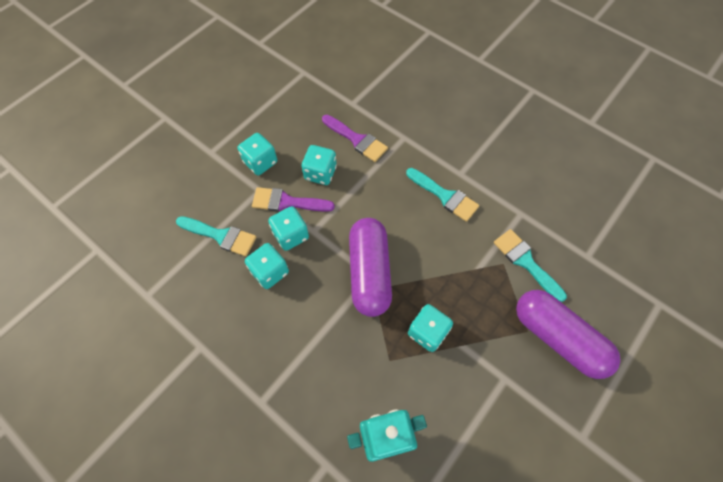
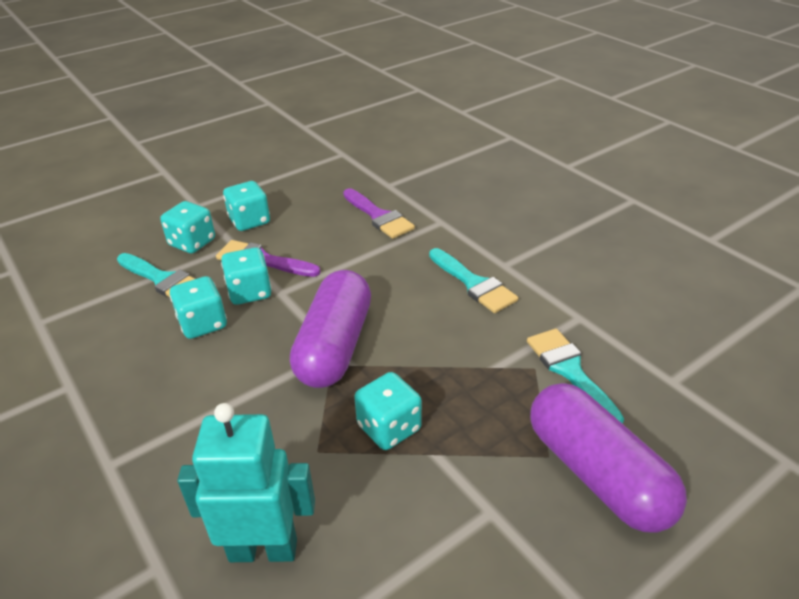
camera: 15 degrees right, 25 degrees down
turquoise dice [301,145,337,185] -> turquoise dice moved to [160,201,215,253]

